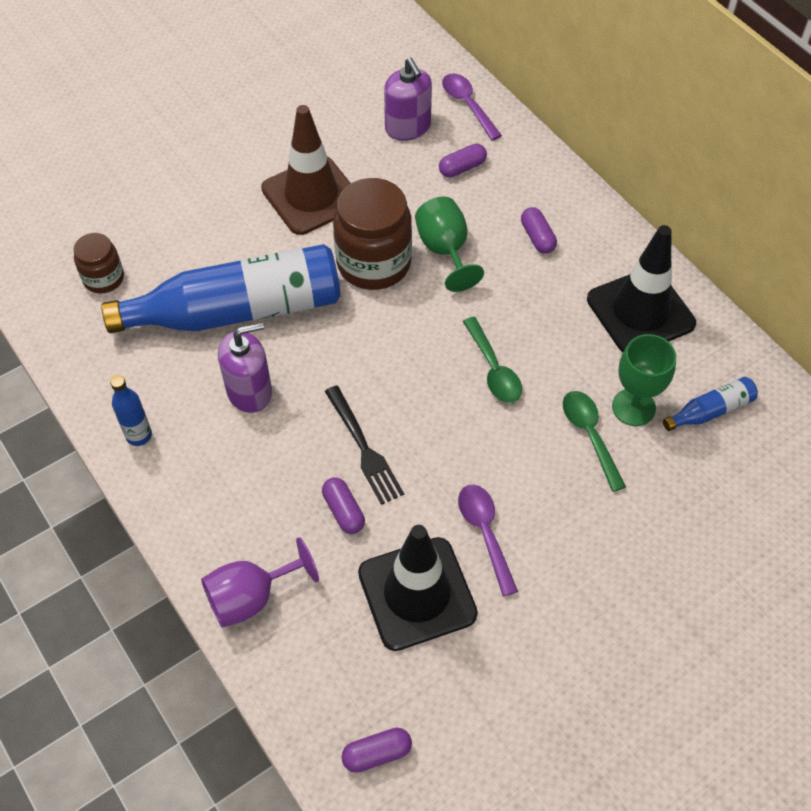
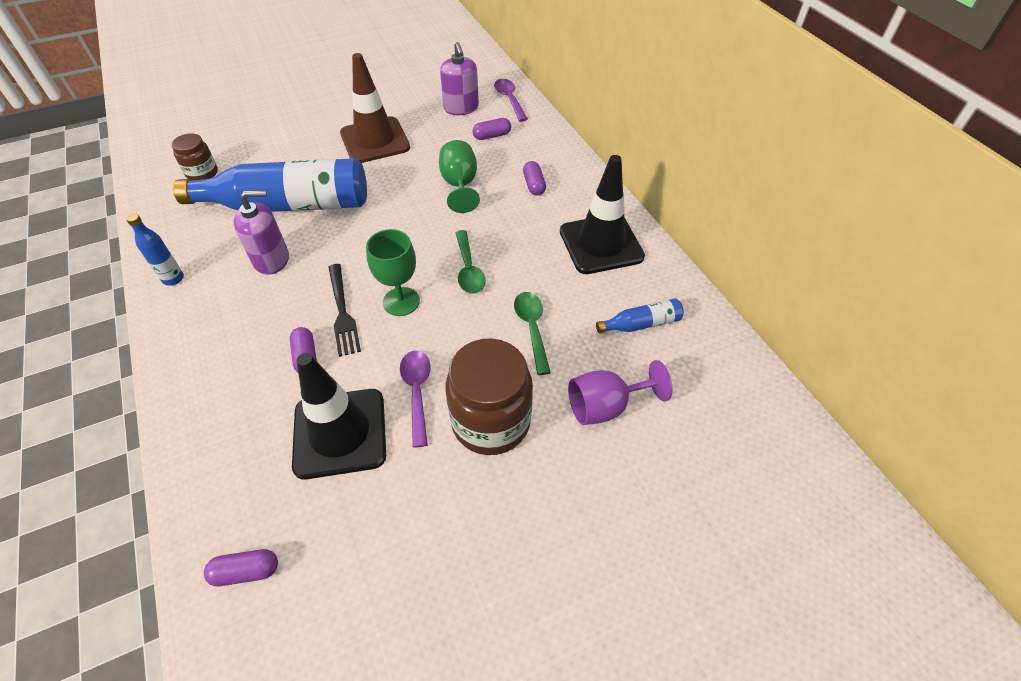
camera: 10 degrees right, 5 degrees down
purple goblet [201,537,319,628] -> purple goblet moved to [568,360,673,425]
brown jar [333,178,412,290] -> brown jar moved to [446,339,533,455]
green goblet [612,334,676,426] -> green goblet moved to [366,229,420,316]

